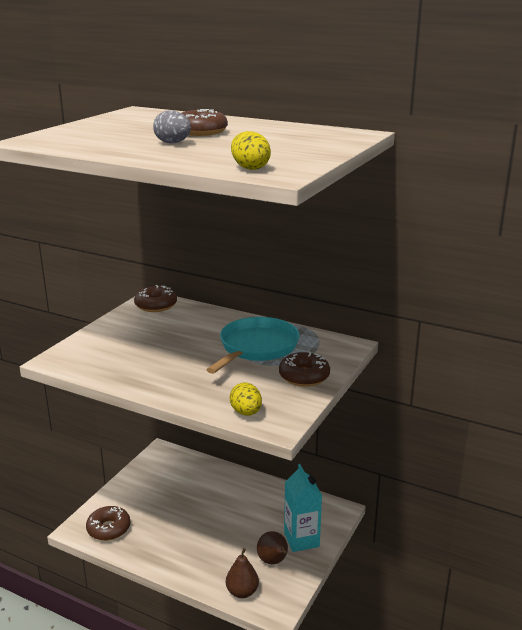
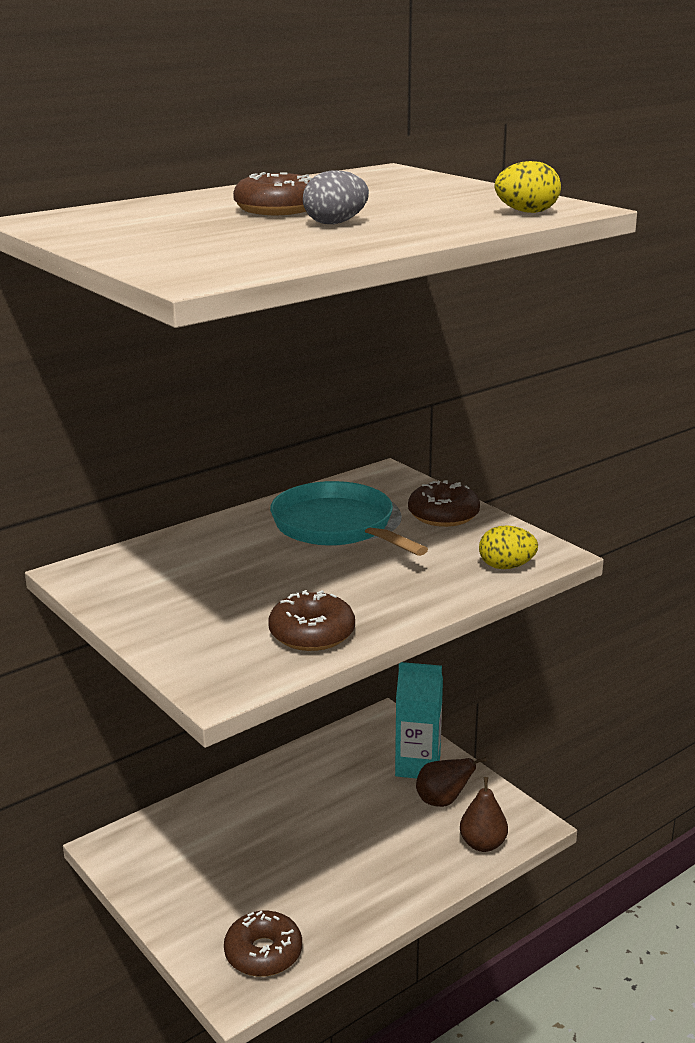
camera: 65 degrees left, 0 degrees up
brown donut [134,285,177,312] -> brown donut moved to [268,590,355,651]

